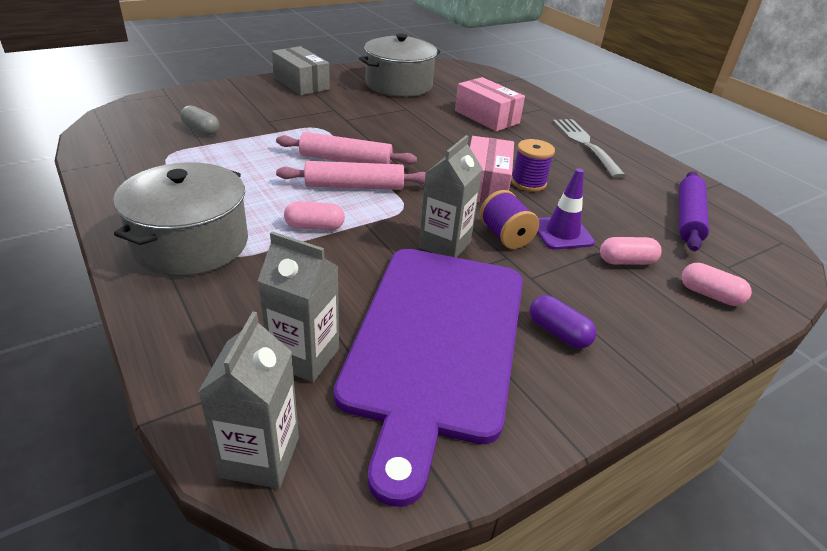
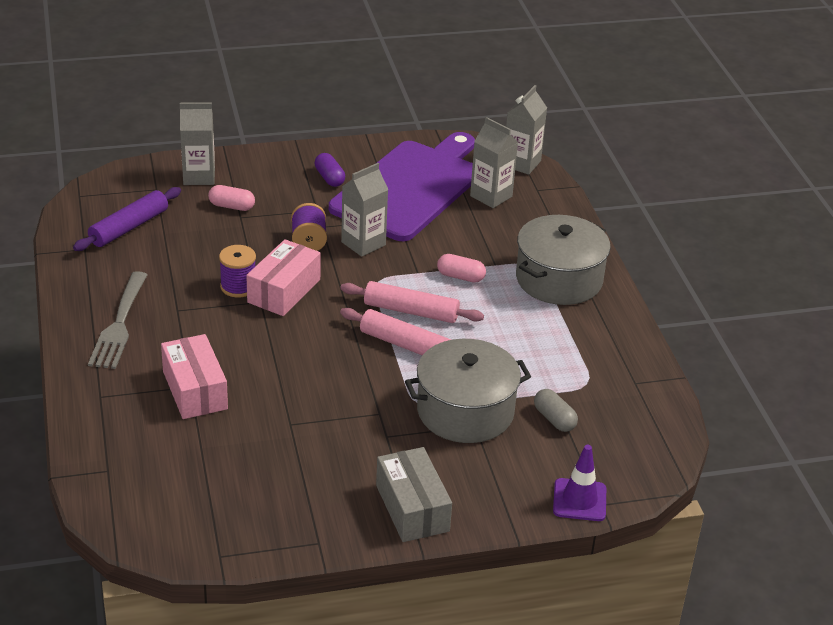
camera: 160 degrees left, 0 degrees up
grey pot [359,34,440,97] -> grey pot moved to [405,339,531,443]
purple traffic cone [537,168,595,250] -> purple traffic cone moved to [553,445,606,521]
pink capsule [682,263,752,306] -> grey carton [180,103,215,185]

